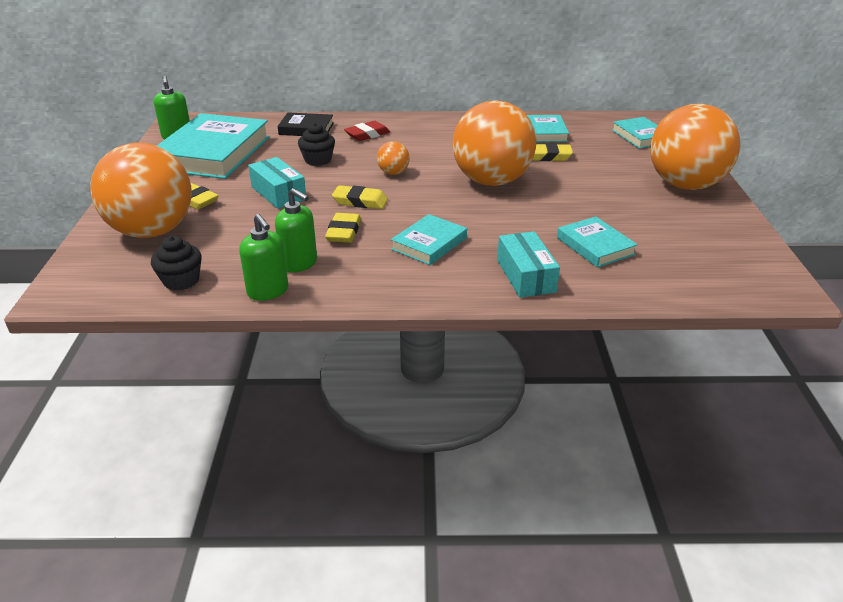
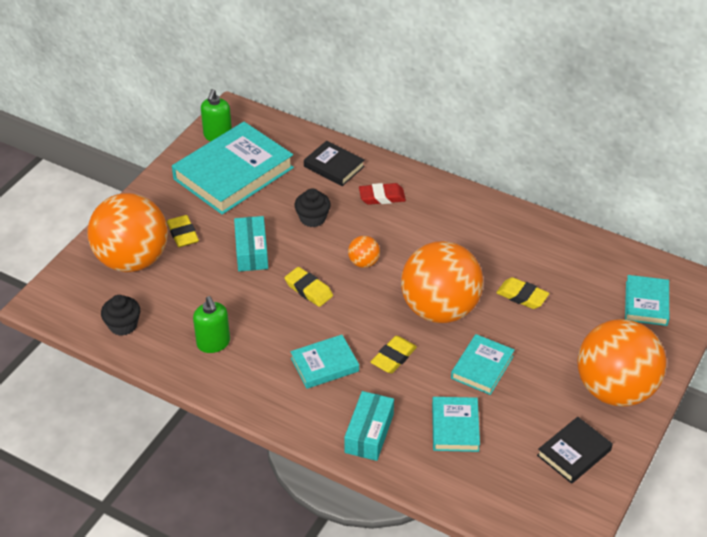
camera: 30 degrees right, 10 degrees up
green soap dispenser [239,214,288,301] -> none
yellow eraser [325,213,361,243] -> yellow eraser moved to [371,336,417,373]
turquoise book [527,115,569,142] -> turquoise book moved to [451,334,515,395]
none -> black book [537,417,613,484]

